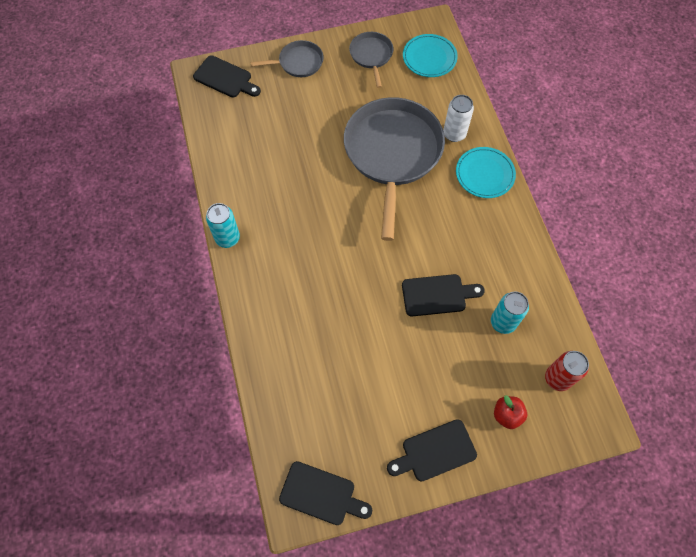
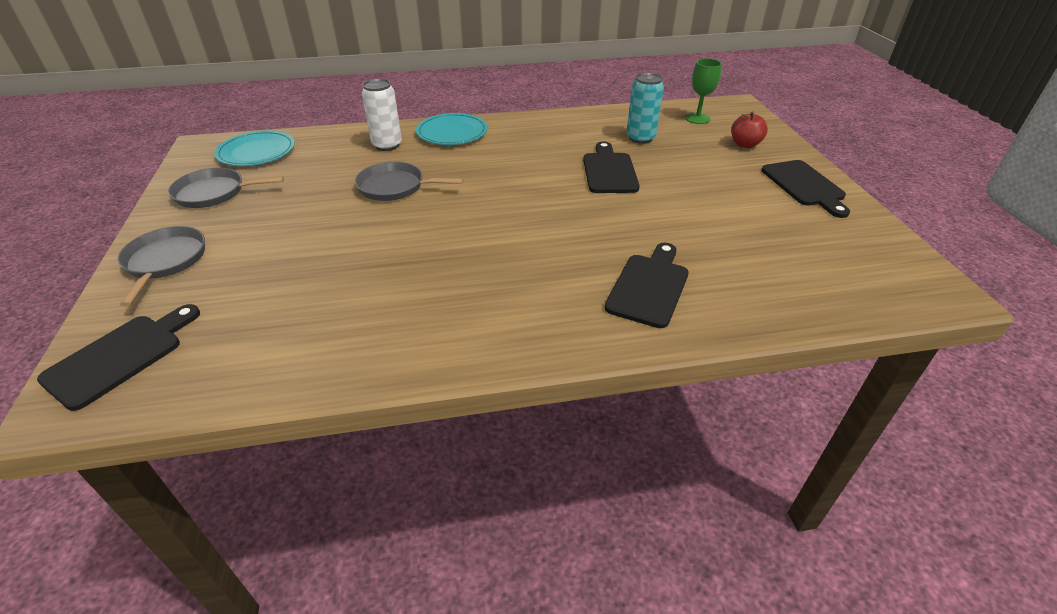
camera: 85 degrees left, 25 degrees down
turquoise can [206,203,240,248] -> none
black cutting board [279,461,372,525] -> black cutting board moved to [605,243,689,328]
grey pan [344,97,445,241] -> grey pan [355,162,464,201], size x0.47
red can [545,351,589,391] -> green goblet [685,58,722,124]

